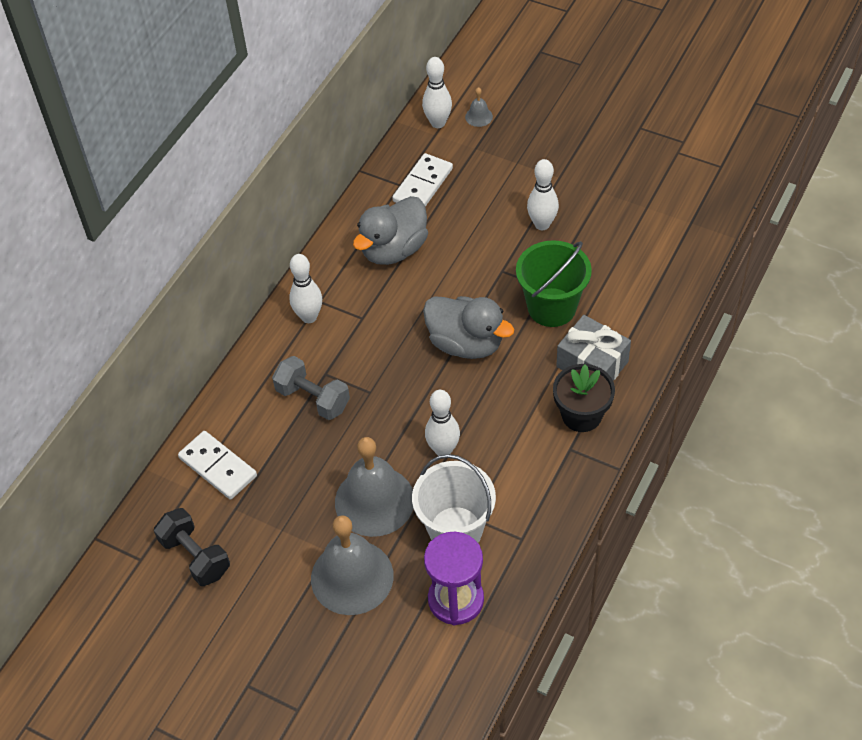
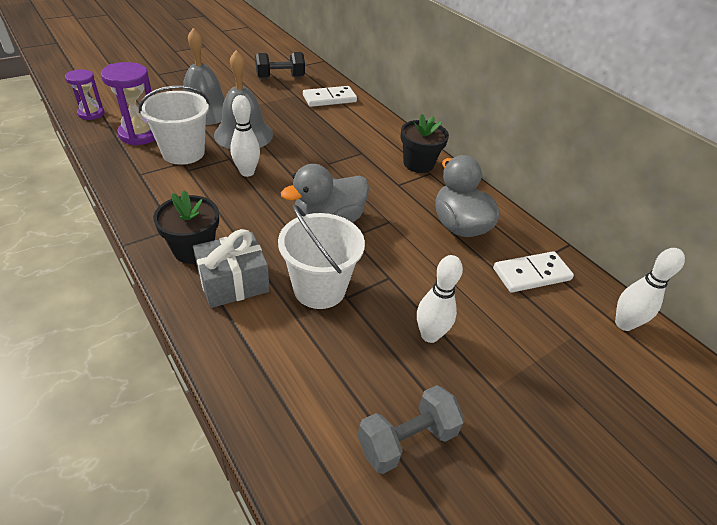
camera: 110 degrees right, 10 degrees down
grey dumbbell [272,356,350,420] -> grey dumbbell moved to [358,385,465,474]
white bowling pin [289,254,322,323] -> black flower pot [401,114,449,173]
white domino [392,153,453,207] -> white domino turned 75 degrees counterclockwise [493,251,574,293]
grey bell [465,87,493,127] -> none
green bucket [516,240,592,327] -> white bucket [278,204,365,309]
none -> purple hourglass [65,69,104,120]

